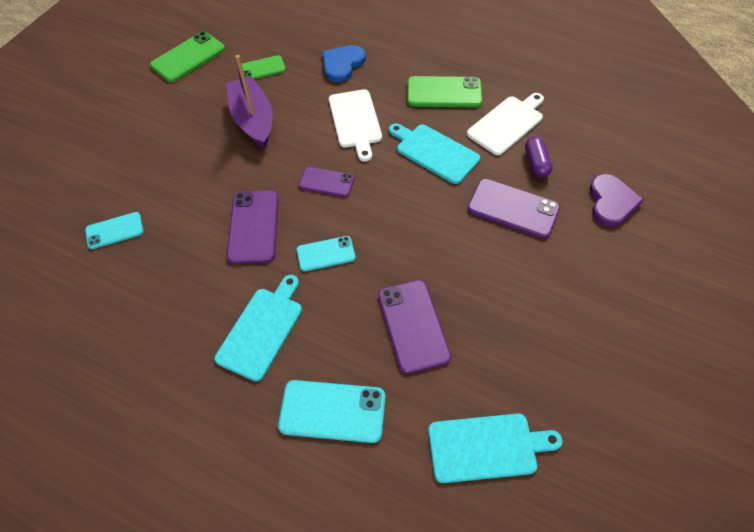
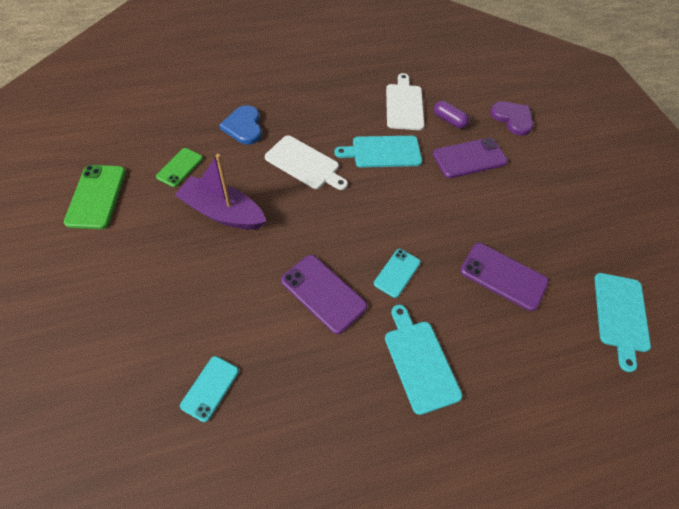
camera: 50 degrees left, 0 degrees up
turquoise phone [278,380,386,443] -> none
purple phone [299,167,355,197] -> none
green phone [407,76,483,108] -> none
turquoise cutting board [428,413,563,483] -> turquoise cutting board turned 150 degrees clockwise [594,273,651,372]

